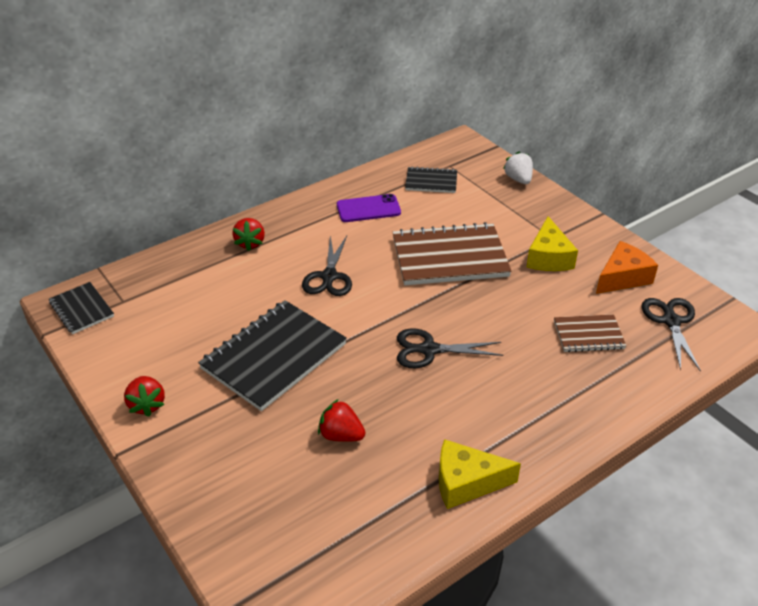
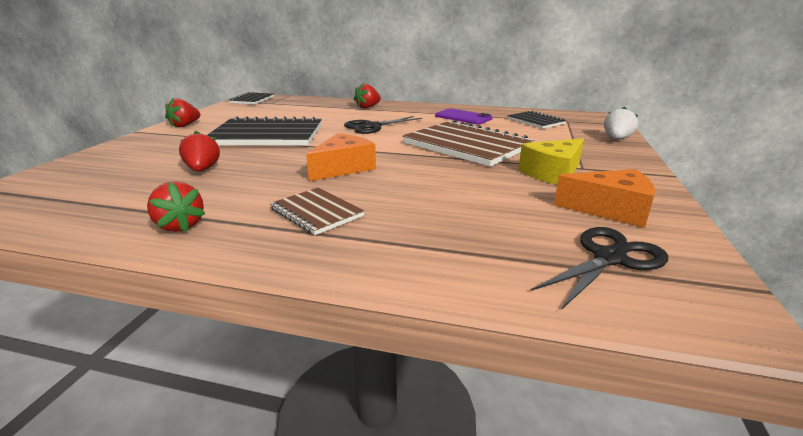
camera: 50 degrees right, 15 degrees down
black scissors [397,328,503,368] -> orange cheese [306,133,376,181]
yellow cheese [439,439,521,509] -> red strawberry [147,181,205,232]
brown notebook [554,314,626,352] -> brown notebook moved to [270,188,365,235]

